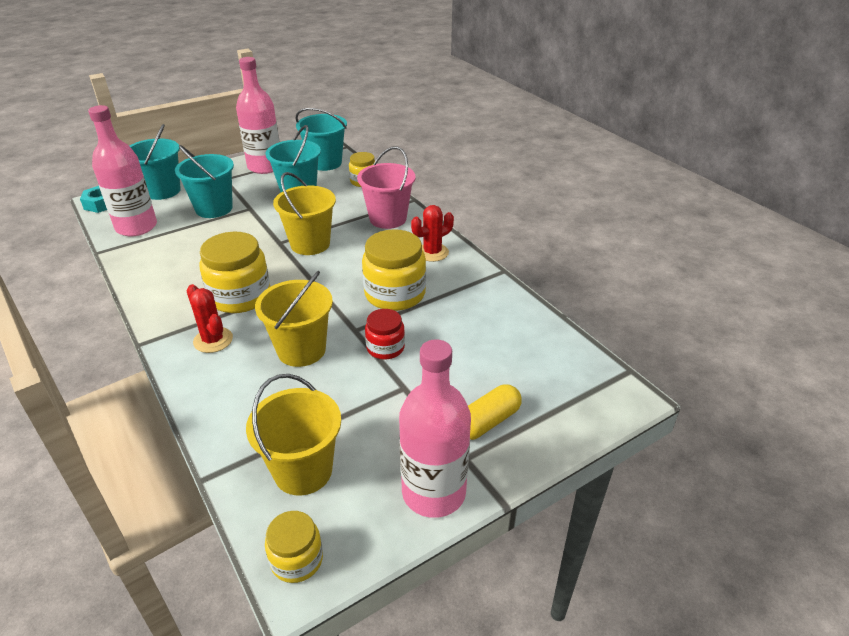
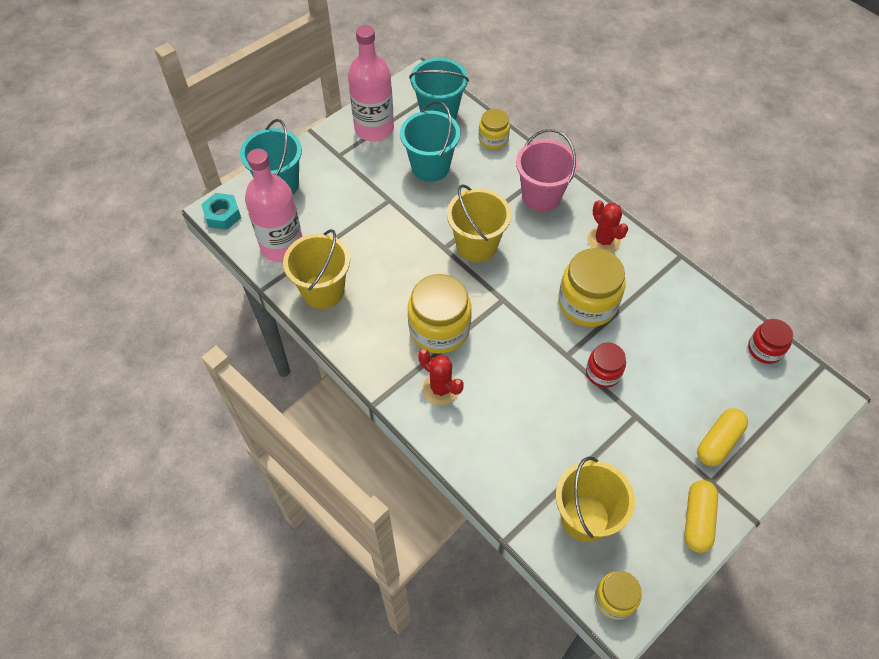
camera: 10 degrees left, 20 degrees up
turquoise bucket [175,145,234,218] -> none
yellow bucket [255,271,333,367] -> yellow bucket moved to [283,229,350,309]
pink bottle [399,339,471,518] -> yellow capsule [684,480,718,553]
red cactus [411,205,454,262] -> red cactus turned 75 degrees counterclockwise [587,200,628,253]
none -> red jar [748,319,793,364]

